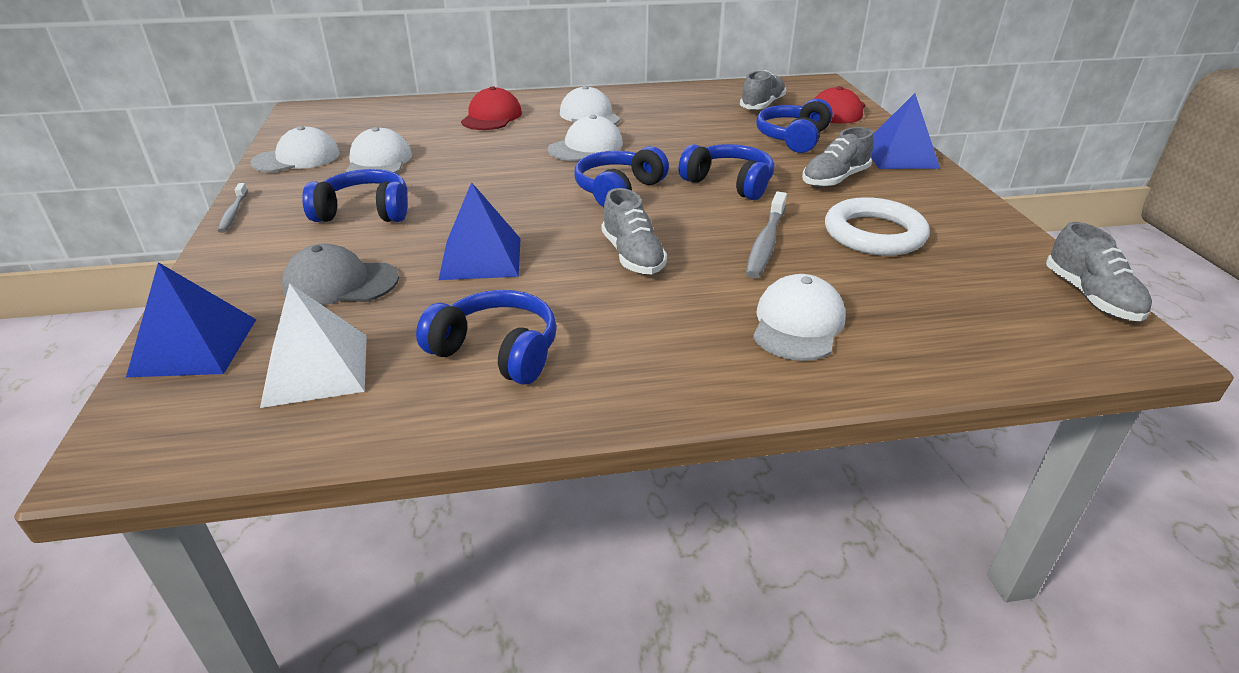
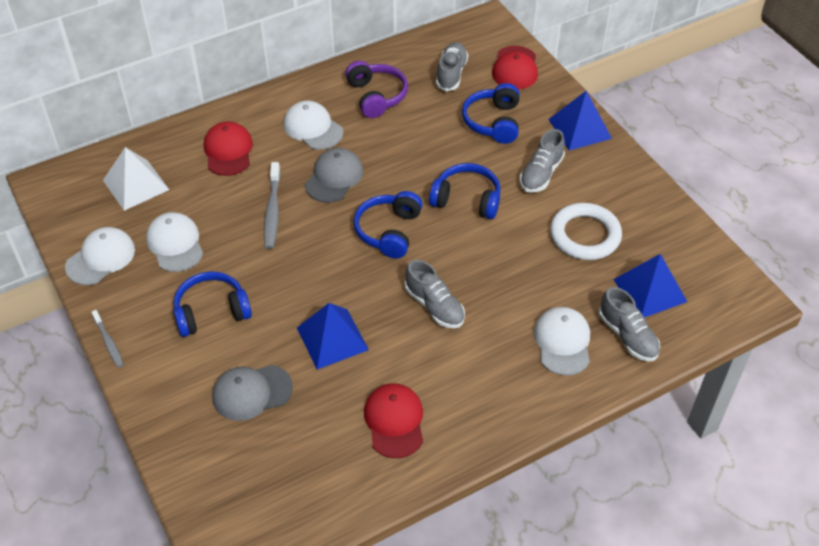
camera: 20 degrees left, 15 degrees up
blue pyramid [126,262,256,377] -> blue pyramid moved to [613,254,687,318]
white pyramid [260,283,367,408] -> white pyramid moved to [103,147,169,211]
blue headphones [416,290,557,385] -> red cap [364,383,423,458]
white cap [548,115,623,161] -> grey cap [305,148,363,203]
grey toothbrush [746,191,787,279] -> grey toothbrush moved to [264,162,281,249]
grey shoe [1046,222,1152,322] -> grey shoe moved to [599,287,660,361]
none -> purple headphones [345,61,408,118]

